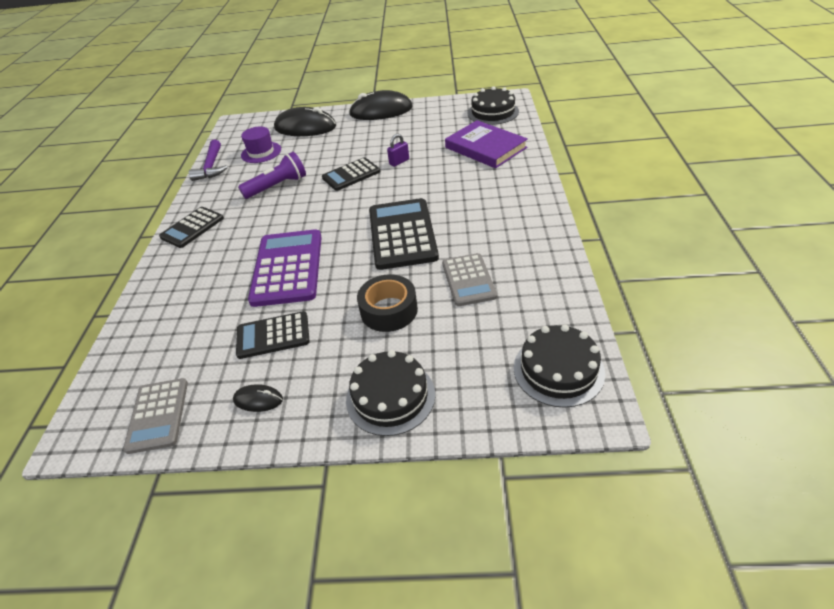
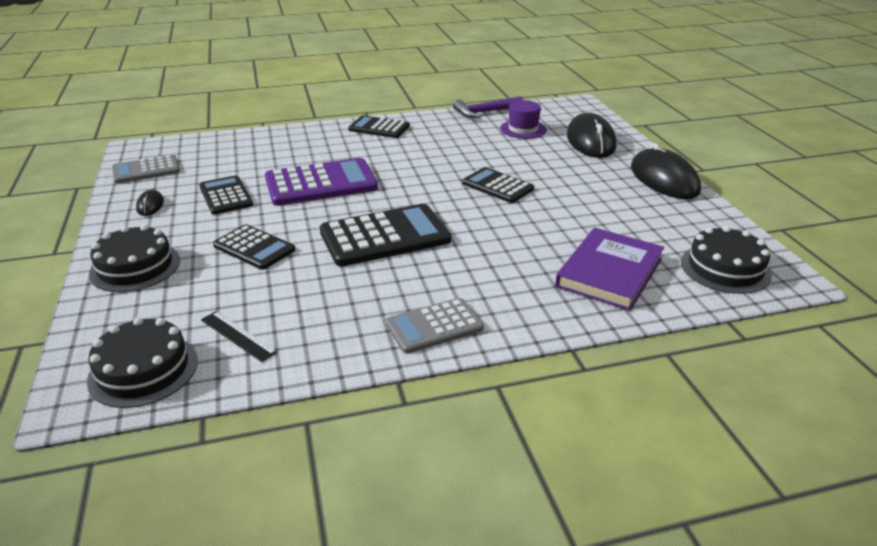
camera: 70 degrees right, 10 degrees down
purple flashlight [238,152,306,199] -> none
black tape [357,274,418,332] -> black calculator [213,224,295,270]
purple padlock [387,134,409,167] -> none
grey calculator [442,253,497,306] -> grey calculator moved to [385,298,484,354]
none -> black ruler [201,311,277,362]

